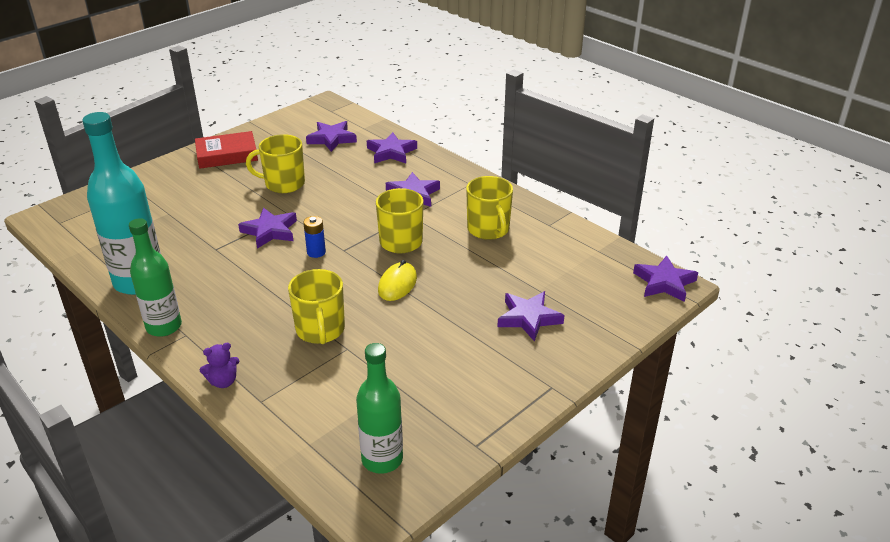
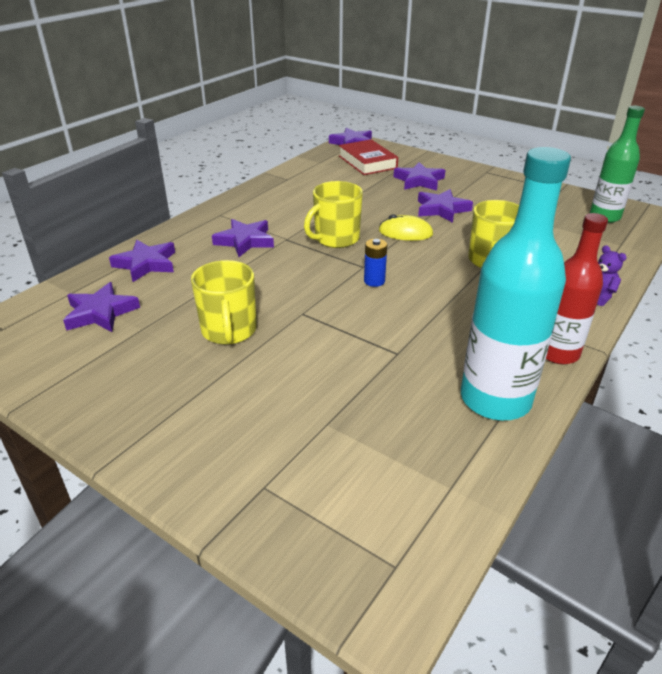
camera: 100 degrees left, 0 degrees up
green bottle [129,218,182,337] -> red bottle [546,213,608,364]
red book [195,131,258,169] -> red book moved to [339,139,398,175]
purple star [238,208,297,249] -> purple star moved to [418,189,473,223]
yellow mug [466,176,513,240] -> none

